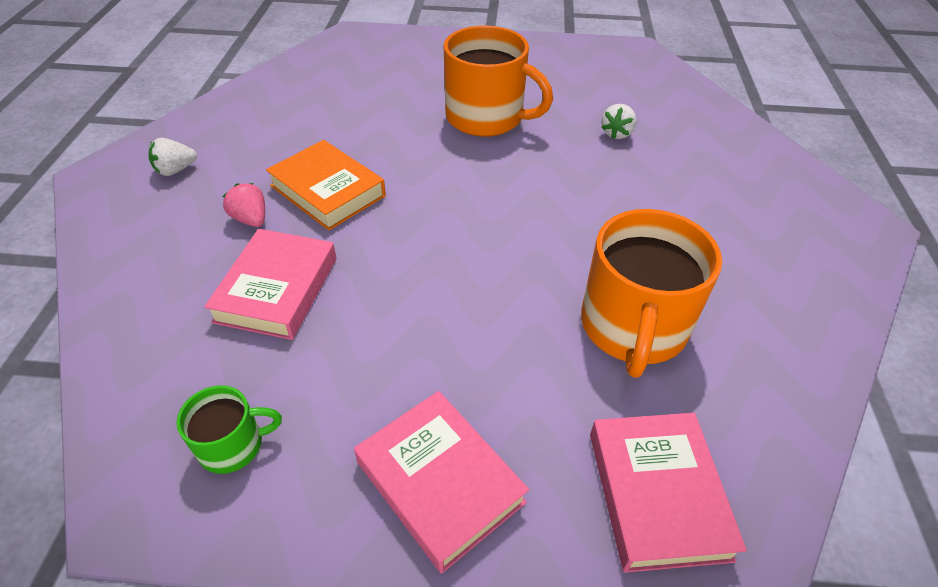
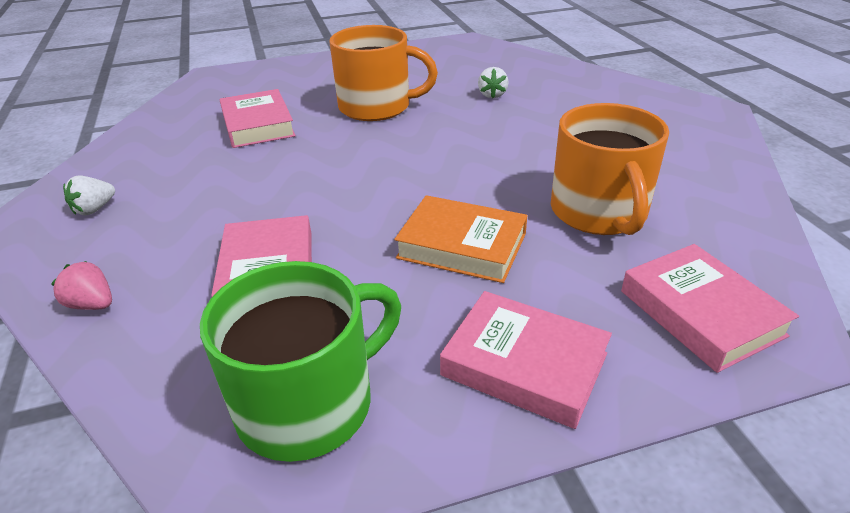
camera: 20 degrees left, 10 degrees down
green mug [177,385,282,474] -> green mug [200,261,401,462], size x2.01
pink strawberry [222,183,265,227] -> pink strawberry moved to [51,261,112,310]
orange book [266,140,386,230] -> orange book moved to [394,195,527,283]
none -> pink book [220,89,296,148]

